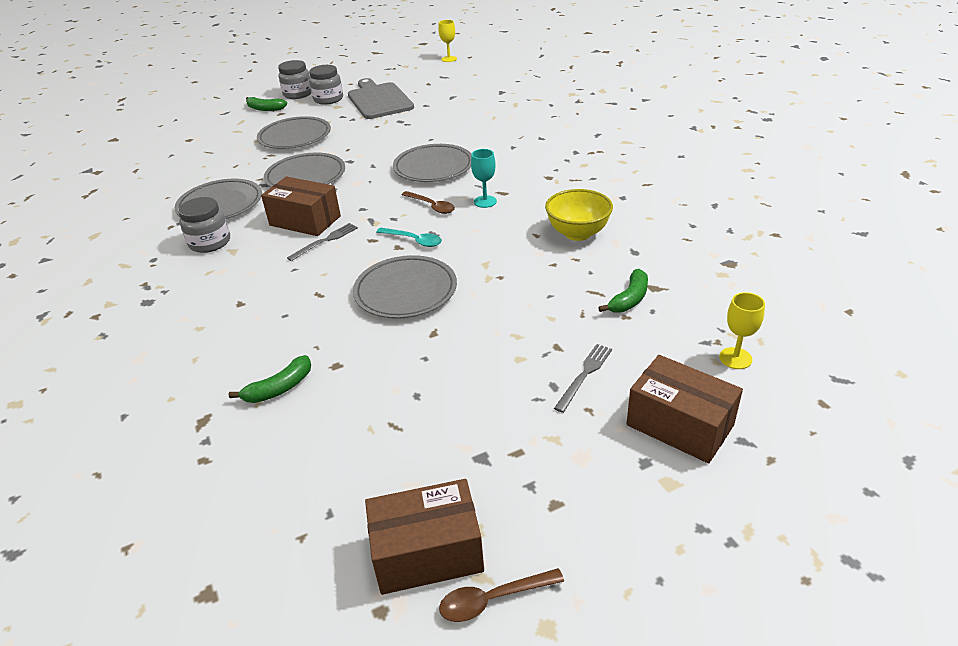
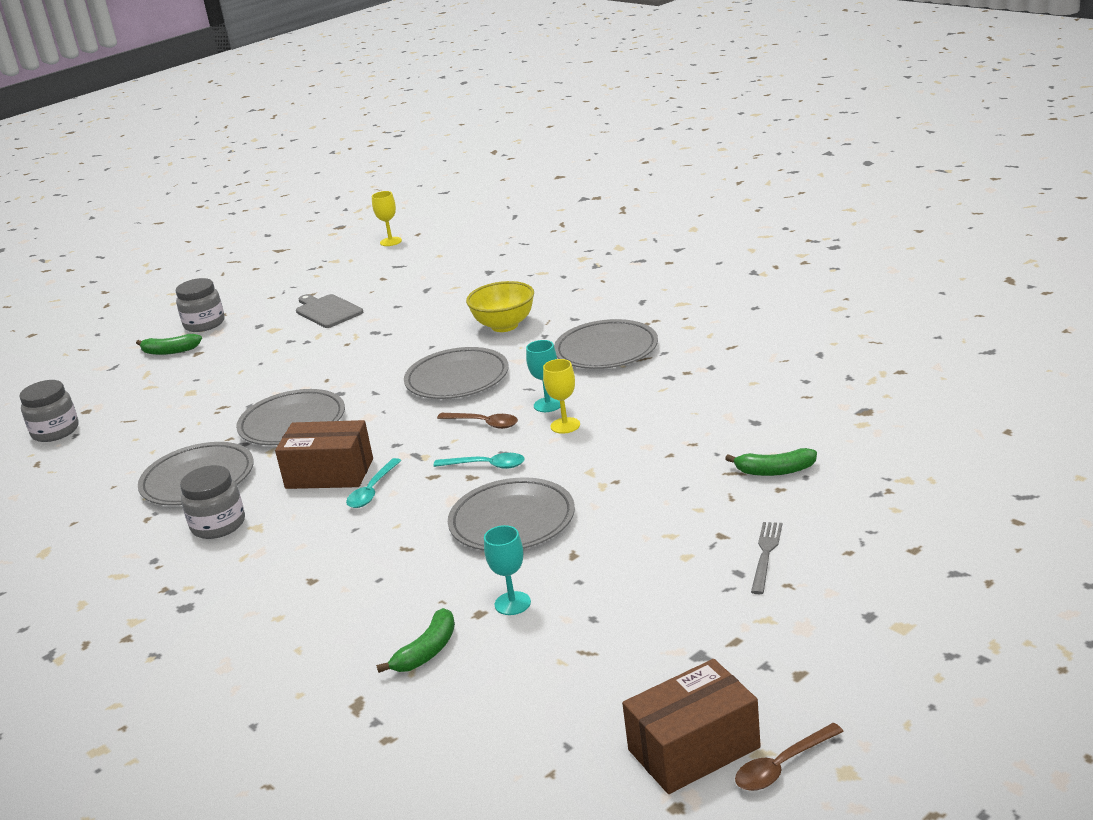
camera: 15 degrees left, 10 degrees down
grey plate [257,116,331,149] -> grey plate moved to [554,319,658,369]
grey fork [287,223,358,261] -> turquoise spoon [346,458,401,508]
grey jar [309,65,343,105] -> grey jar moved to [19,380,79,442]
grey cutting board [348,78,414,119] -> grey cutting board [296,294,363,328], size x0.65
yellow bowl [545,189,613,241] -> yellow bowl moved to [466,281,534,332]
green banana [598,269,648,313] -> green banana turned 75 degrees clockwise [725,448,817,476]
brown box [627,355,743,464] -> none
yellow goblet [719,292,765,369] -> yellow goblet moved to [543,359,580,434]
none -> turquoise goblet [484,525,531,615]

